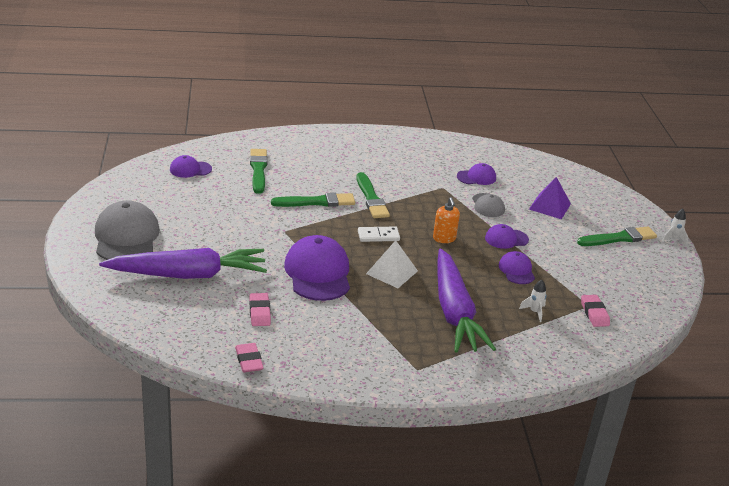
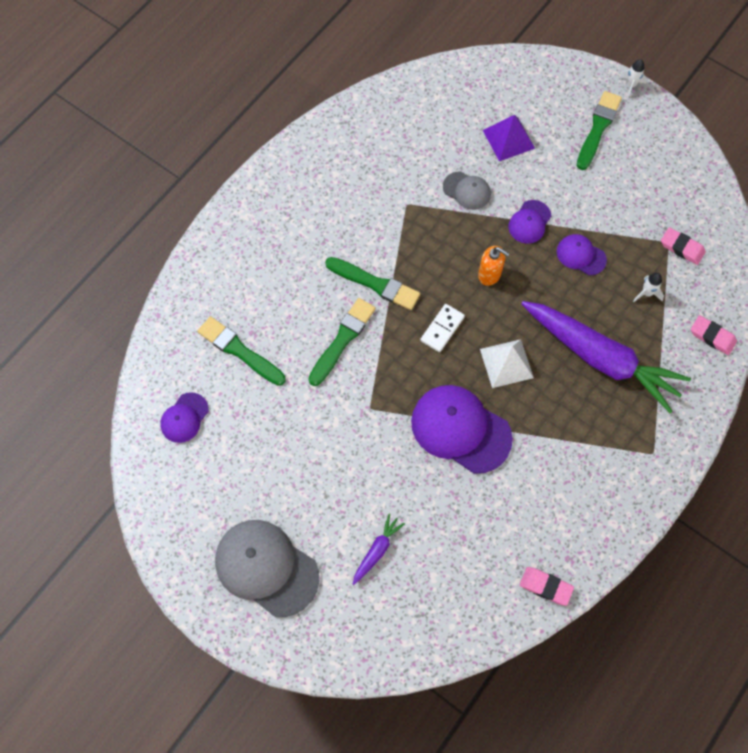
camera: 45 degrees left, 35 degrees up
purple carrot [99,248,267,279] -> purple carrot [353,514,405,585], size x0.41
pink eraser [249,293,271,326] -> pink eraser moved to [691,315,737,355]
purple cap [457,163,496,185] -> none

